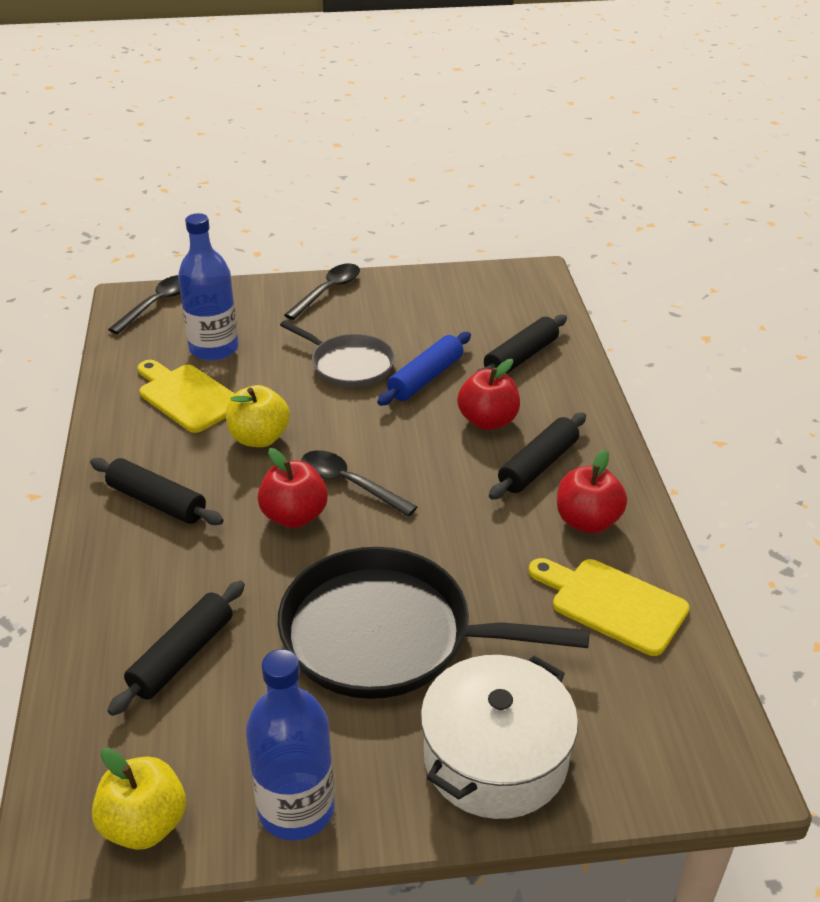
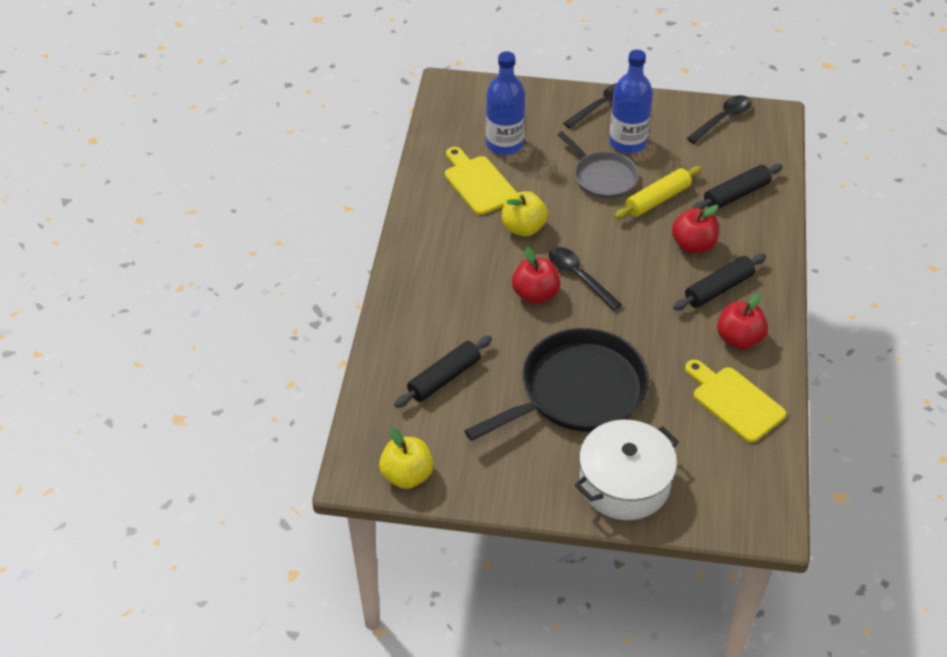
camera: 15 degrees right, 10 degrees up
black rolling pin [90,458,224,525] -> none
black spoon [108,275,181,334] -> black spoon moved to [687,95,751,144]
blue bottle [246,649,335,840] -> blue bottle moved to [609,50,653,153]
black pan [278,547,590,699] -> black pan turned 120 degrees clockwise [464,328,649,441]
blue rolling pin [377,332,471,406] -> yellow rolling pin [614,166,702,219]

